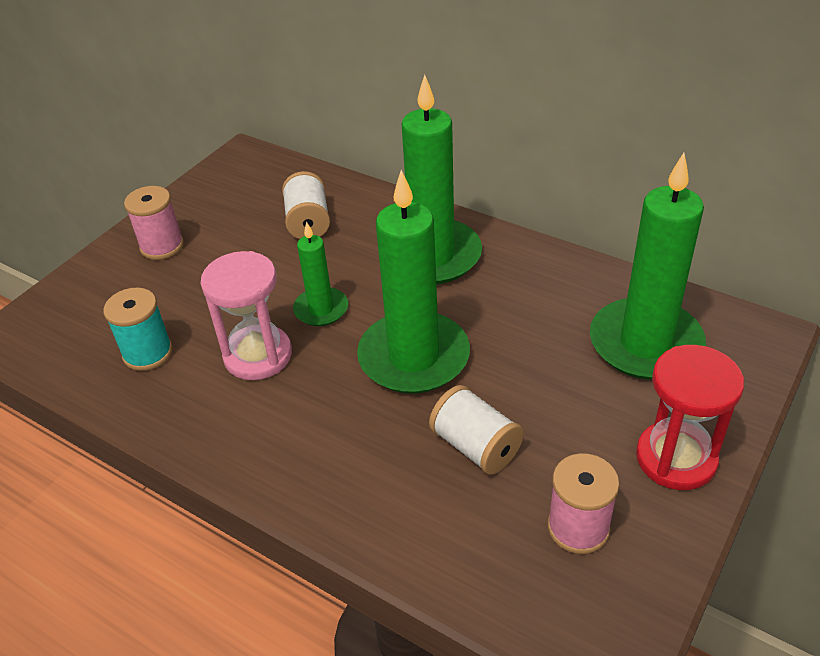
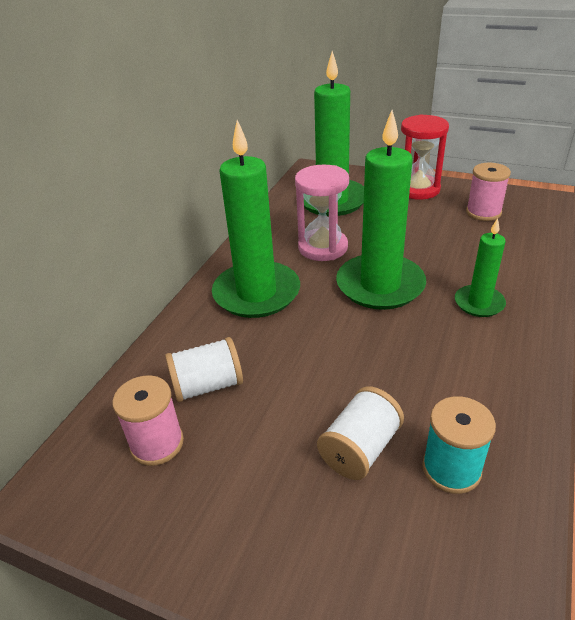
camera: 100 degrees left, 5 degrees down
pink spool [124,186,184,260] -> pink spool moved to [112,375,184,466]
pink hourglass [201,251,292,380] -> pink hourglass moved to [295,165,349,261]
green candle [293,222,348,326] -> green candle moved to [455,218,506,317]
white spool [429,385,524,474] -> white spool moved to [317,386,404,480]

